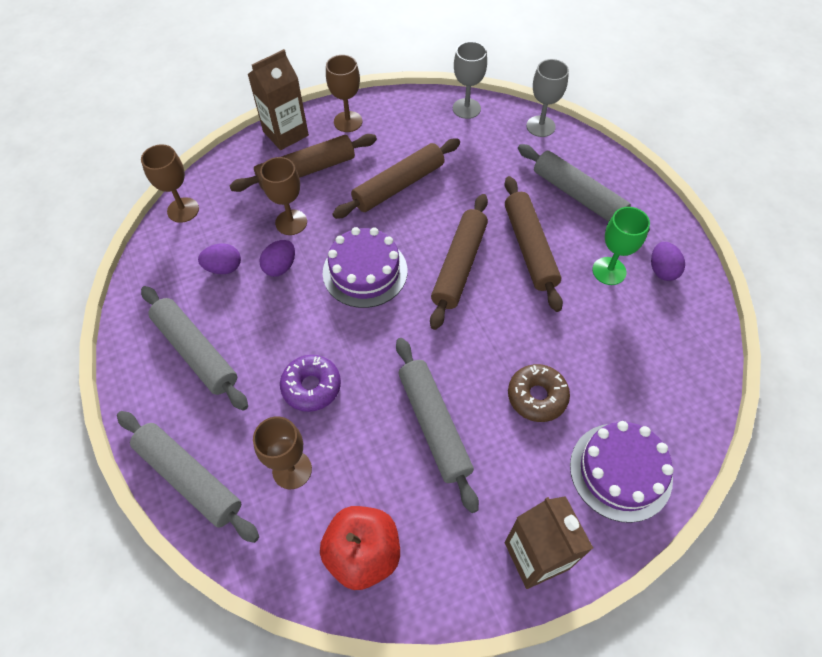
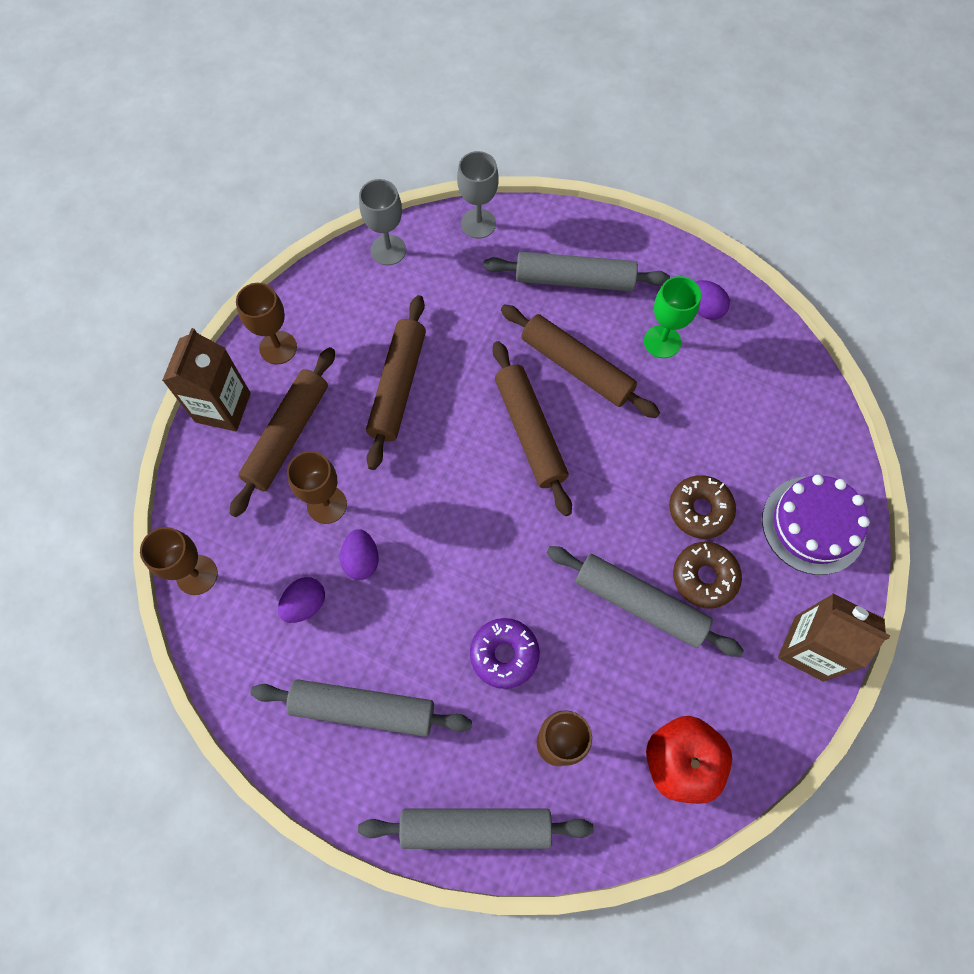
camera: 40 degrees left, 10 degrees up
purple cake [323,227,407,308] -> none
none -> brown donut [673,542,742,609]

